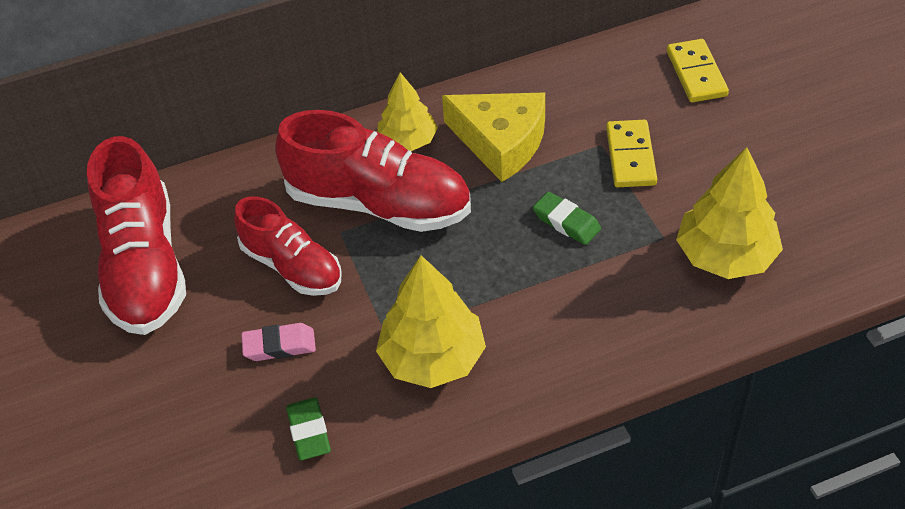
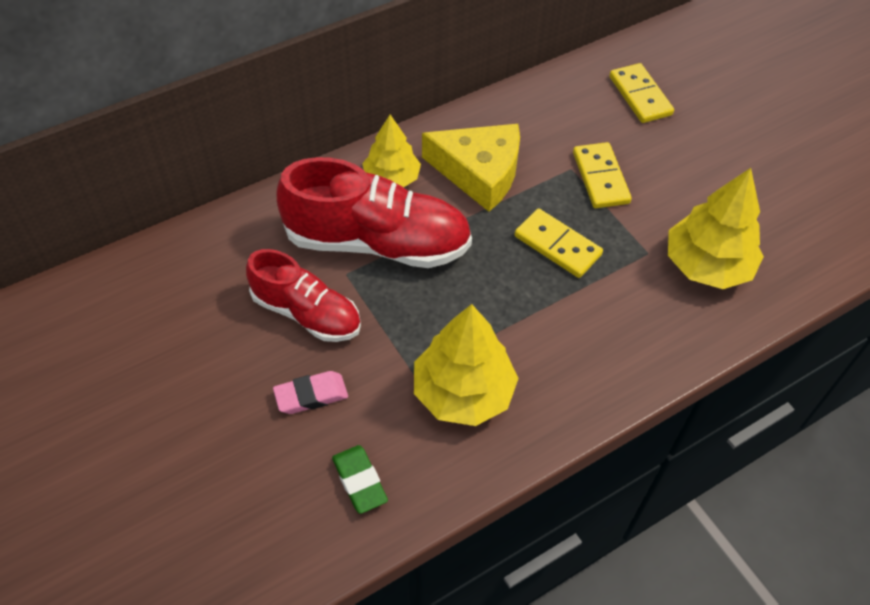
camera: 15 degrees left, 5 degrees up
red shoe [87,136,186,335] -> none
green eraser [533,192,601,245] -> yellow domino [515,209,603,278]

